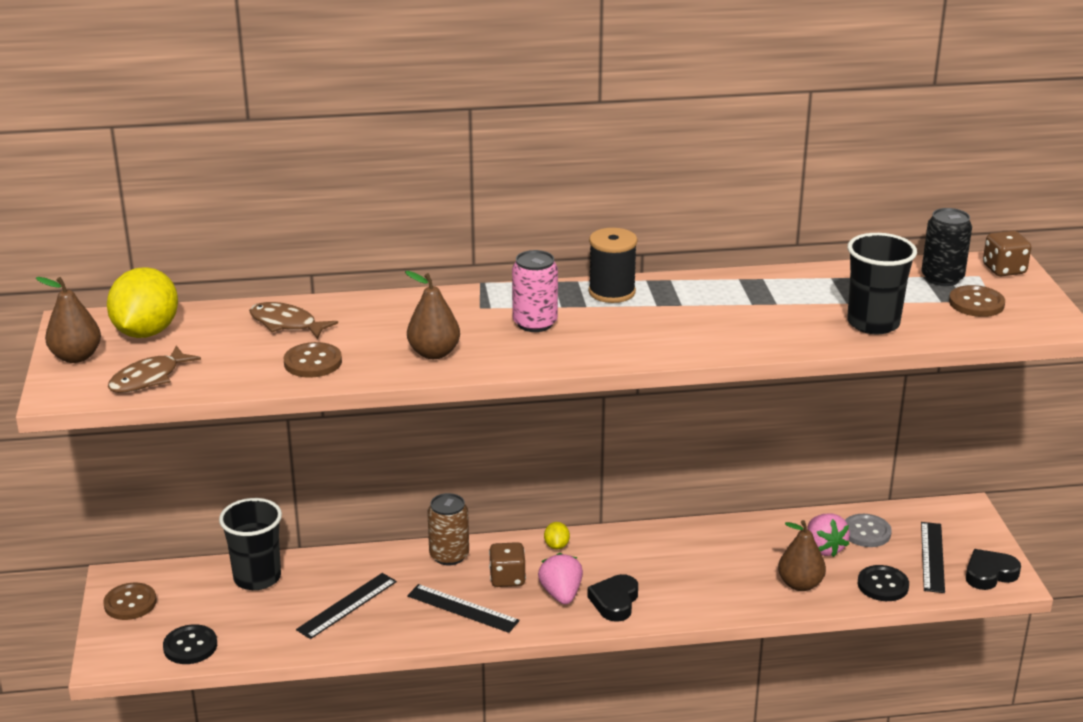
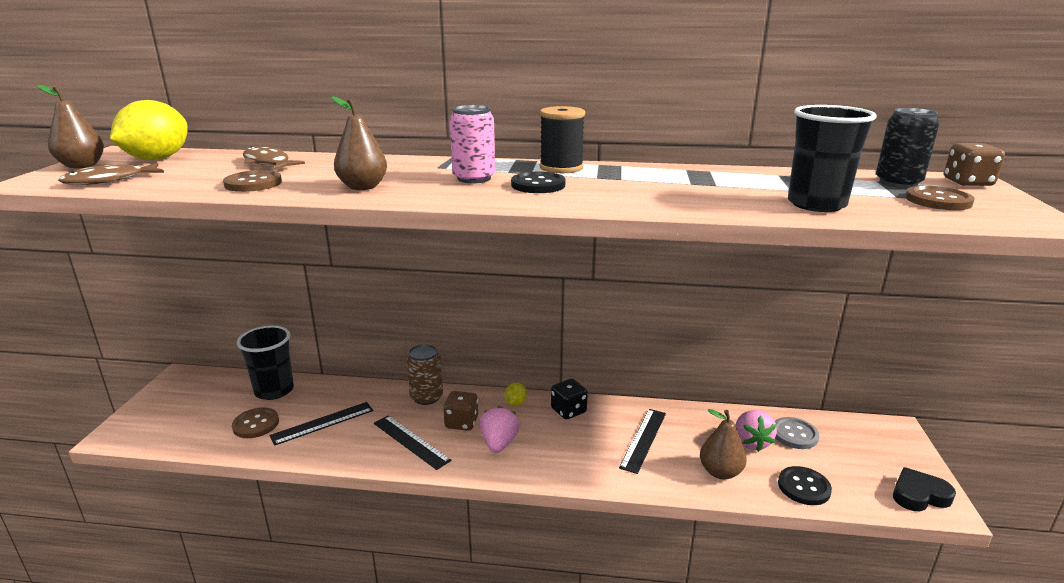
camera: 15 degrees right, 5 degrees down
brown button [103,583,157,620] -> brown button moved to [232,408,279,438]
black button [163,624,217,664] -> black button moved to [511,172,566,193]
black heart [587,574,638,622] -> none
black ruler [921,522,945,593] -> black ruler moved to [619,409,666,474]
none -> black dice [551,379,588,419]

